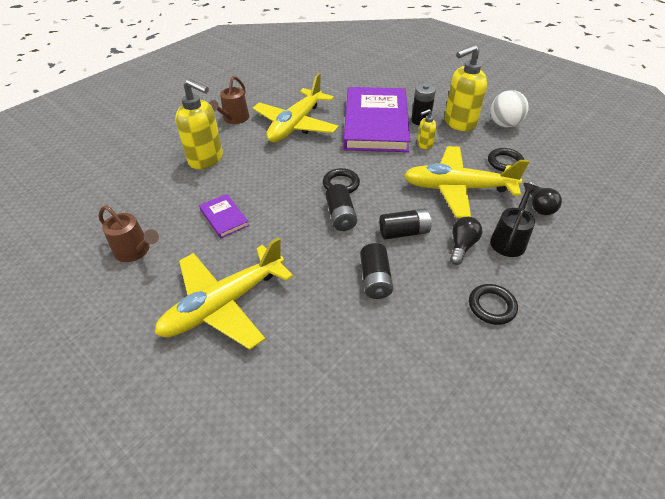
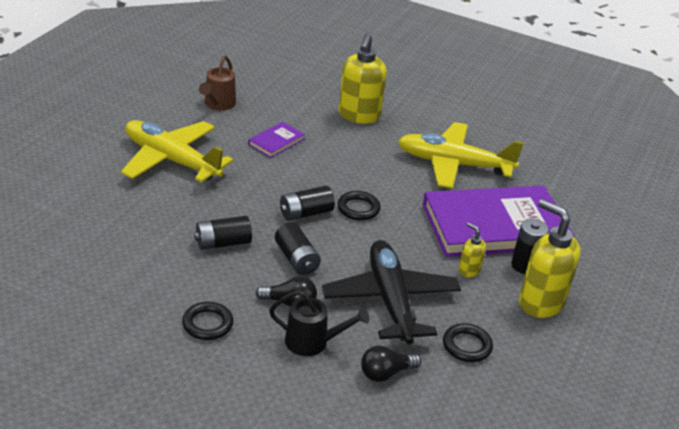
camera: 70 degrees right, 10 degrees down
brown watering can [209,76,249,124] -> none
yellow plane [404,146,529,218] -> black plane [322,240,461,344]
white ball [491,90,529,127] -> none

